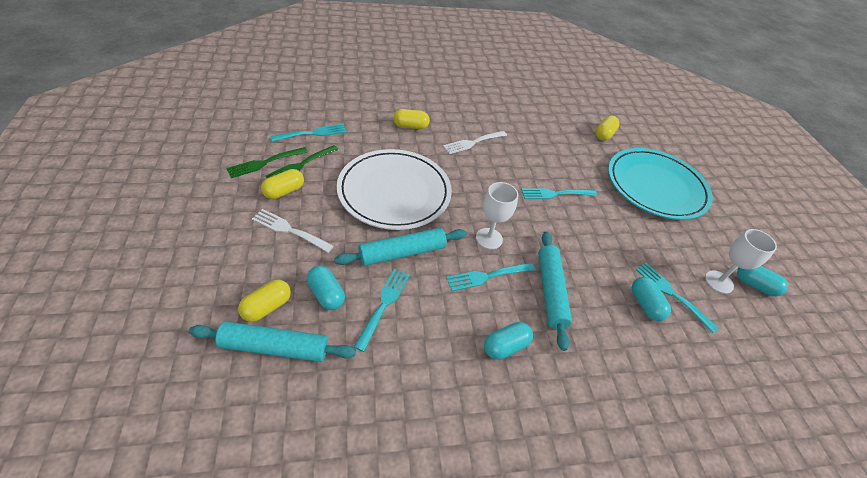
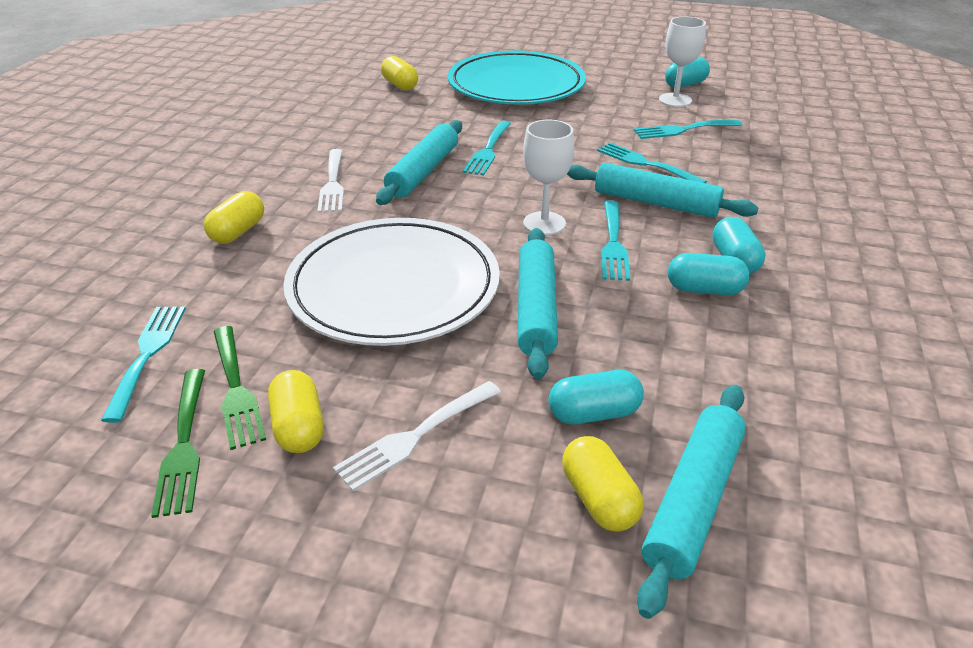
camera: 60 degrees left, 10 degrees down
turquoise fork [354,269,410,352] -> turquoise fork moved to [597,143,707,183]
turquoise capsule [632,277,671,321] -> turquoise capsule moved to [668,253,750,295]
none -> turquoise rolling pin [376,120,462,205]

